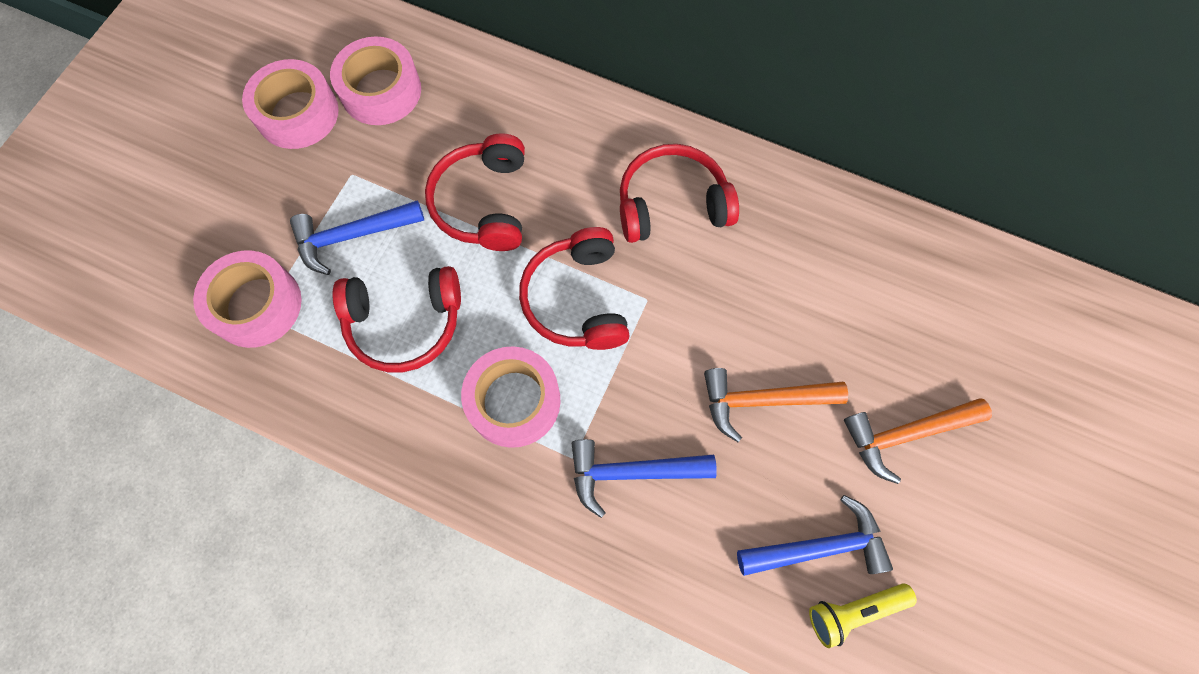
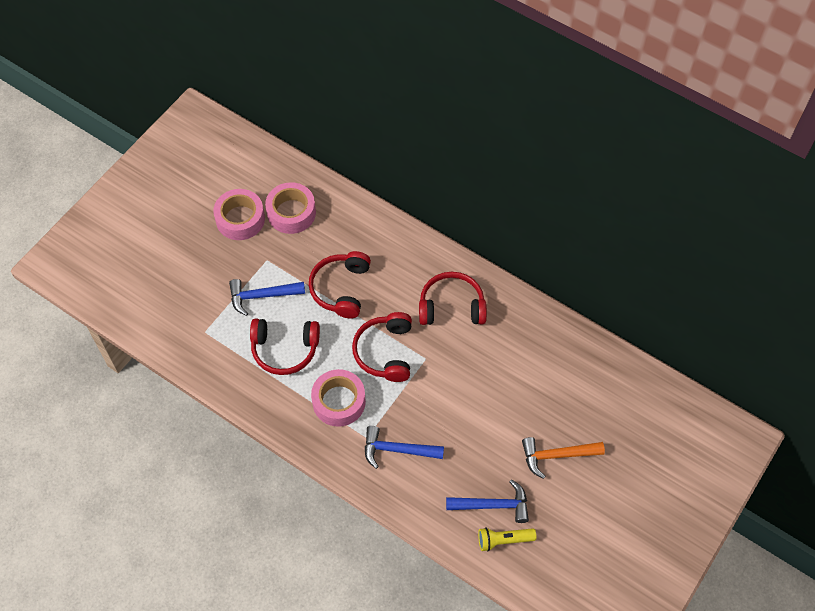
camera: 10 degrees right, 10 degrees down
pink tape [193,250,302,348] -> none
orange hammer [704,368,848,442] -> none

